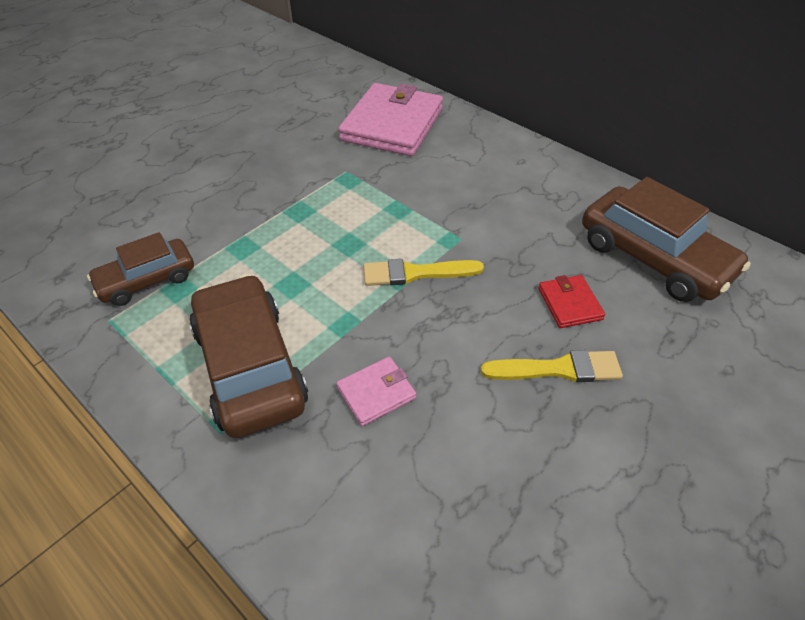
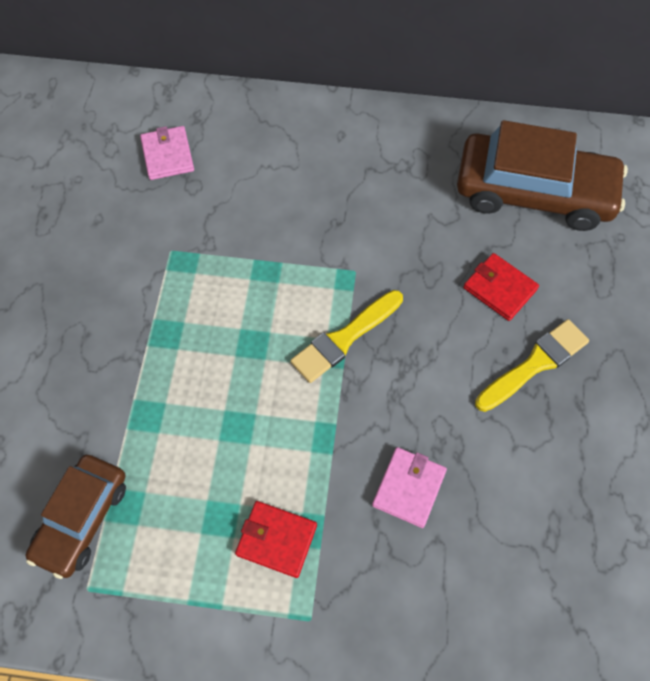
camera: 35 degrees left, 15 degrees up
brown car [189,274,308,438] -> red wallet [235,501,317,578]
pink wallet [339,83,443,156] -> pink wallet [140,126,194,180], size x0.45

